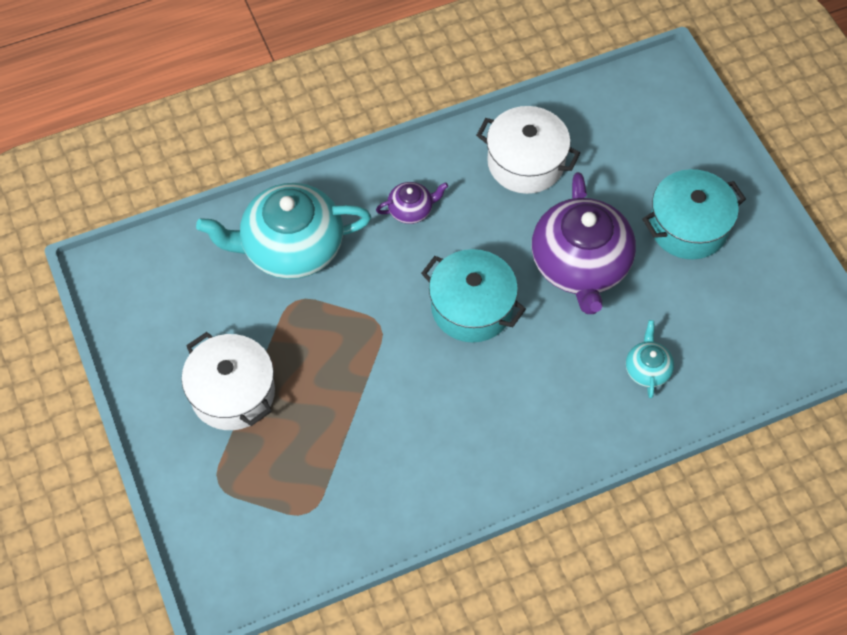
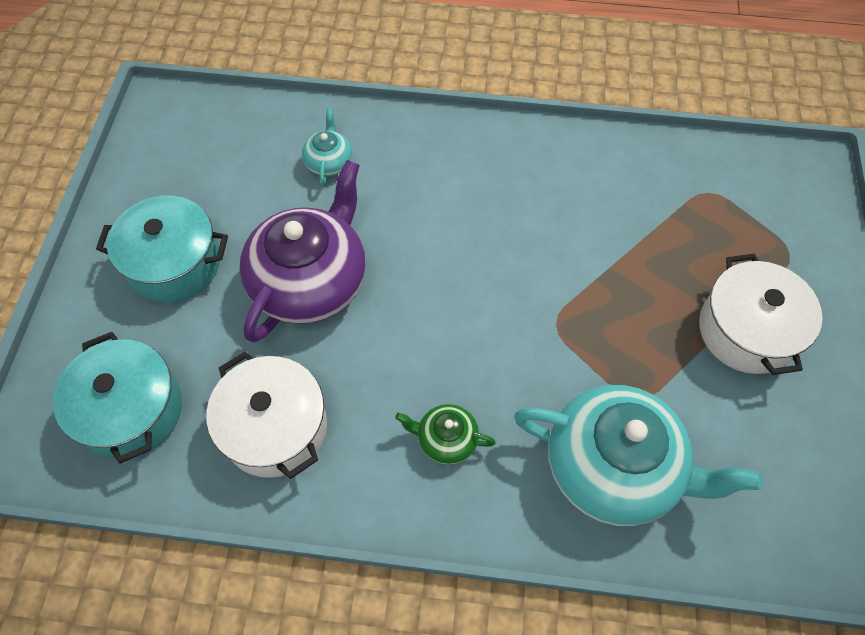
camera: 150 degrees left, 0 degrees up
purple teapot [376,182,448,224] -> green teapot [395,404,496,464]
turquoise pot [421,249,526,343] -> turquoise pot moved to [53,332,182,464]
turquoise teapot [626,320,674,398] -> turquoise teapot turned 150 degrees clockwise [302,108,352,185]

